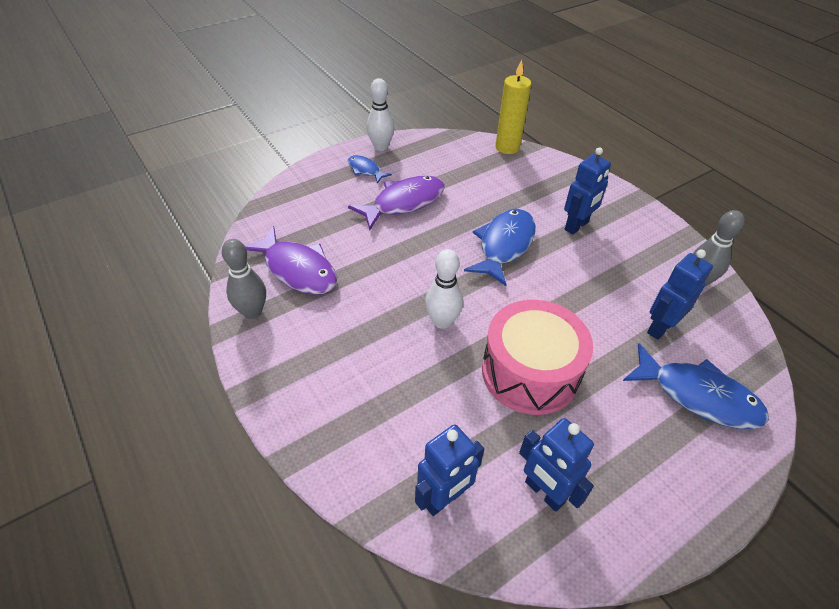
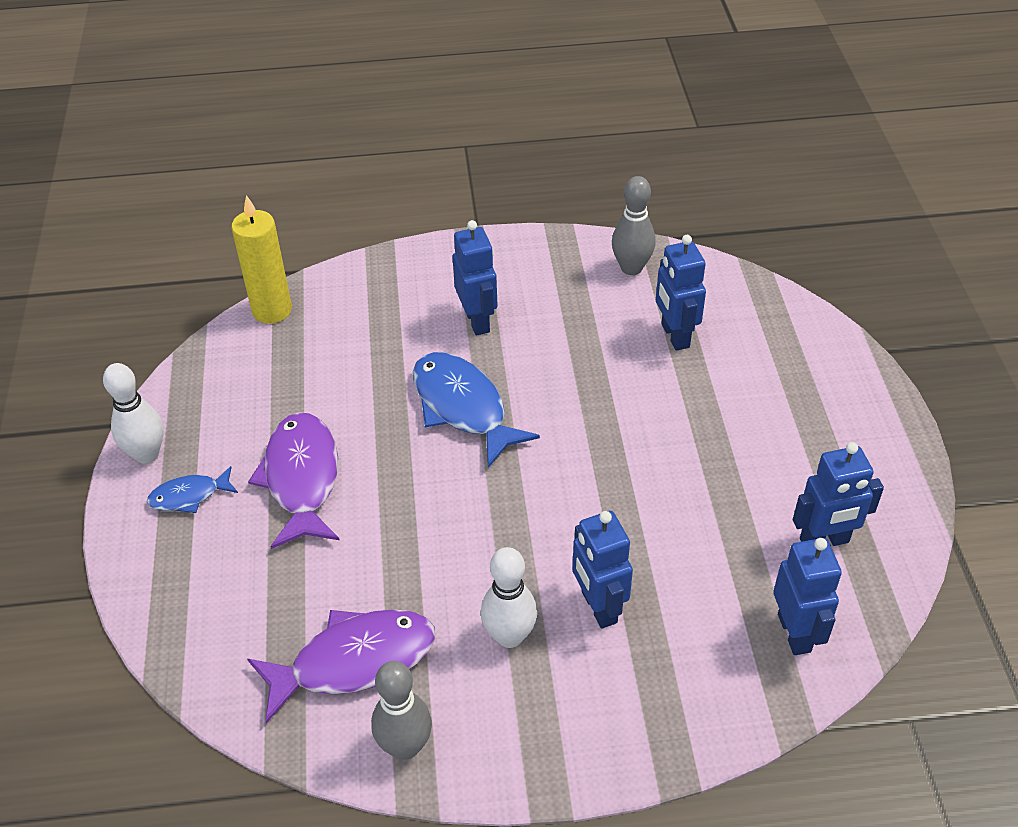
camera: 60 degrees left, 0 degrees up
white bowling pin [425,249,463,329] -> white bowling pin moved to [481,547,537,648]
pink drum [482,300,593,415] -> none
blue fish [623,343,769,429] -> none
none -> blue robot [572,511,633,629]

